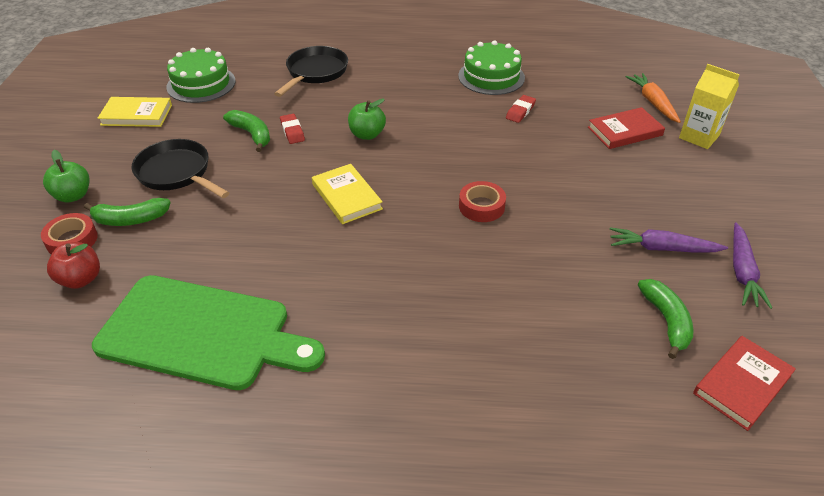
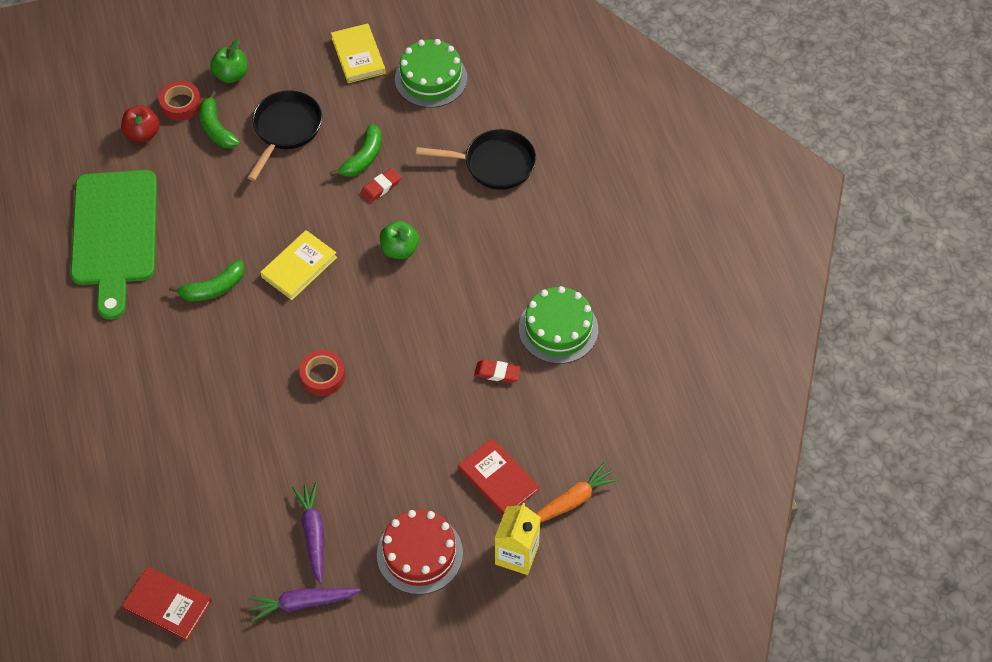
camera: 70 degrees right, 15 degrees up
green banana [638,279,694,359] -> green banana moved to [169,260,245,301]
none -> red cake [377,509,463,595]

